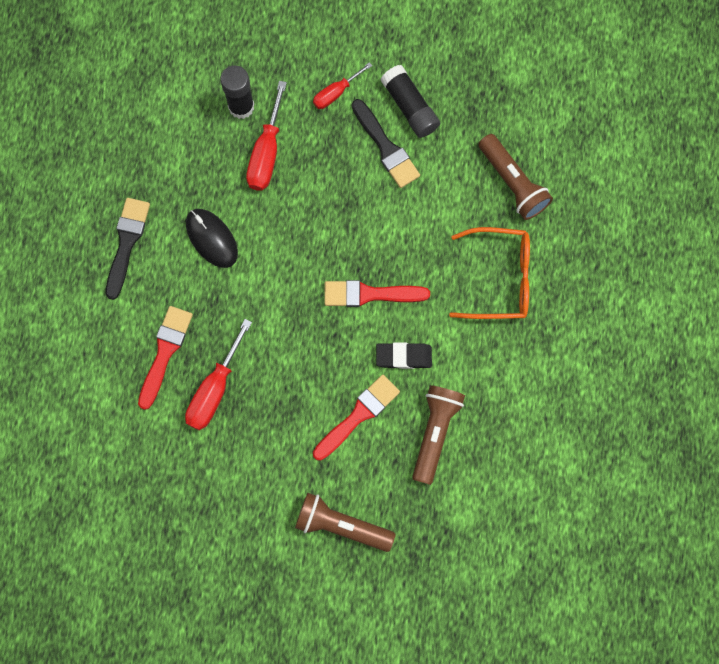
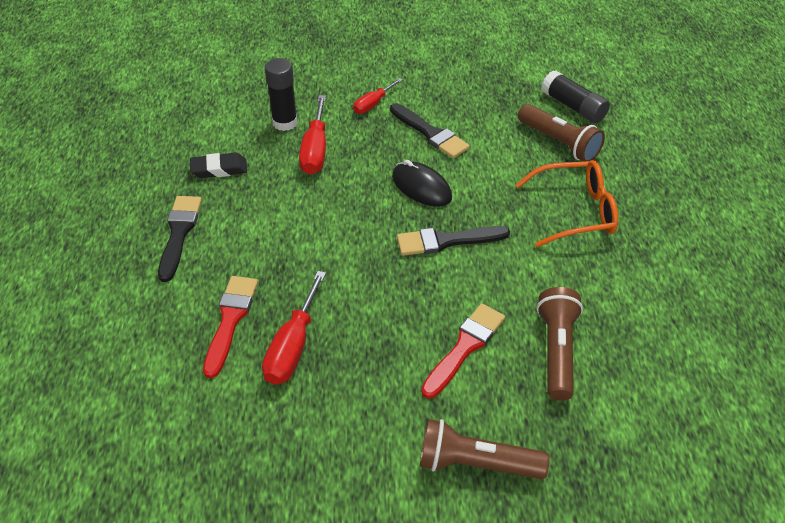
camera: 10 degrees left, 30 degrees down
black mouse [186,209,238,268] -> black mouse moved to [392,160,452,207]
red brush [324,280,430,307] -> black brush [397,226,510,256]
black eraser [376,342,432,369] -> black eraser moved to [190,153,247,178]
black glue stick [380,65,440,138] -> black glue stick moved to [541,70,610,123]

